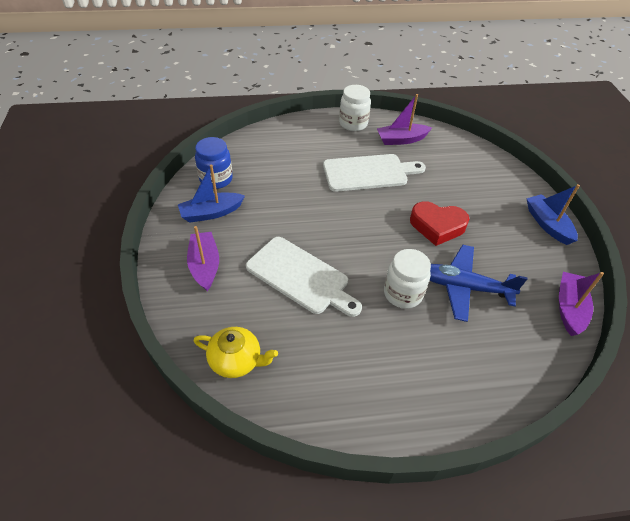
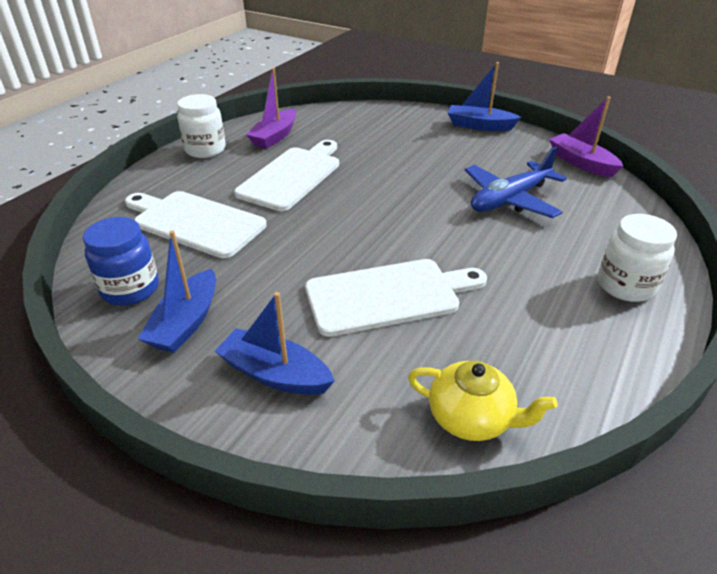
camera: 50 degrees left, 10 degrees down
purple boat [187,226,219,291] -> blue boat [215,292,335,395]
yellow teapot [194,327,278,378] -> yellow teapot turned 60 degrees clockwise [408,361,558,441]
white jar [384,249,431,309] -> white jar moved to [598,214,677,302]
red heart [410,201,469,246] -> none
none -> white cutting board [125,191,267,258]

